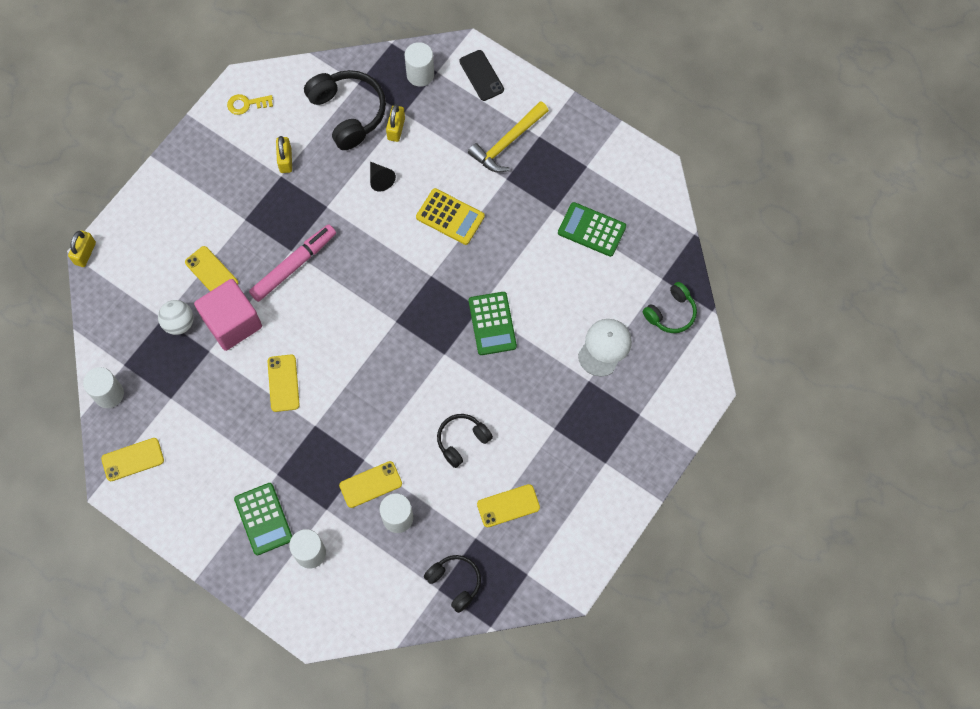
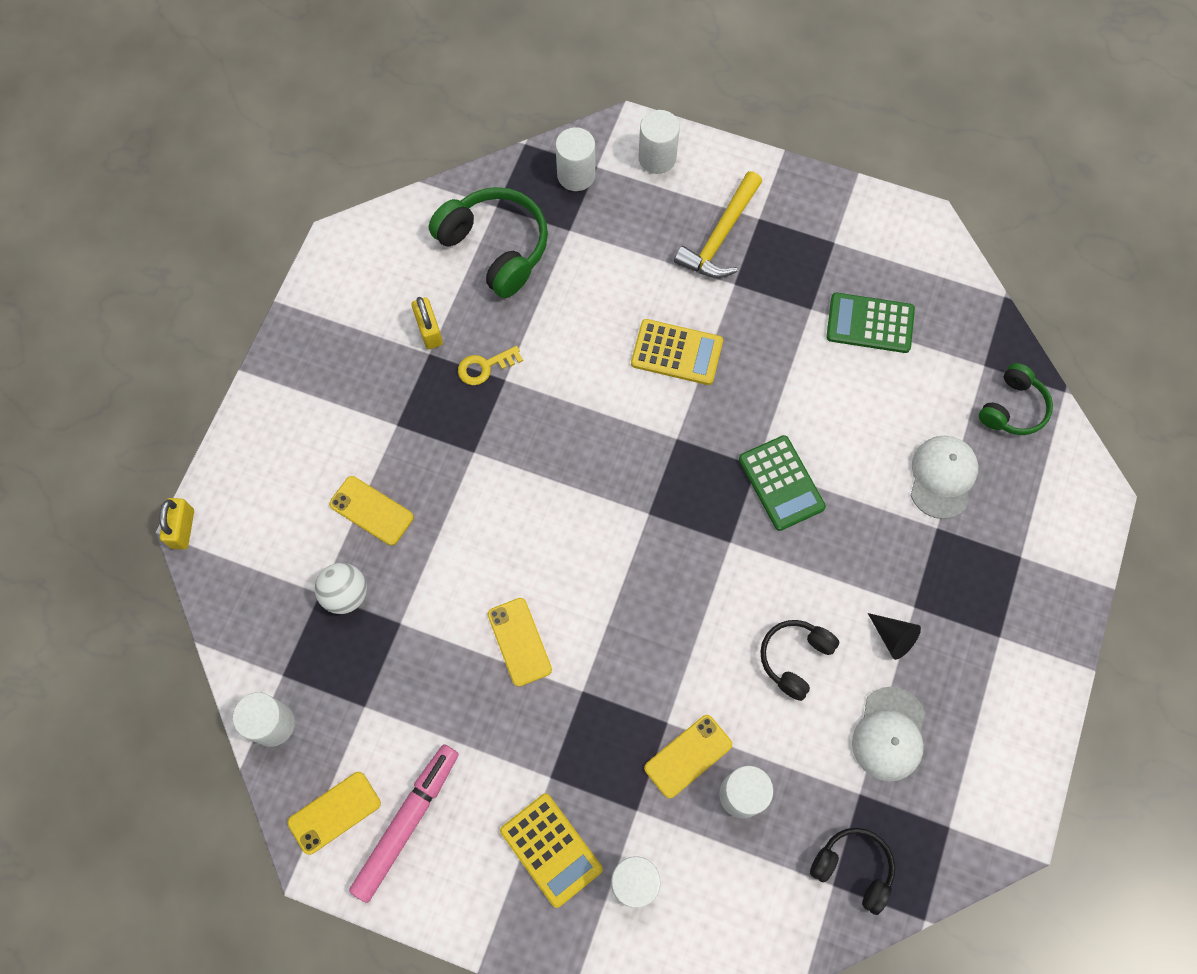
camera: 15 degrees left, 0 degrees up
pink cube [194,279,262,351] -> none
yellow key [227,94,273,115] -> yellow key moved to [458,346,523,385]
green calculator [234,483,292,555] -> yellow calculator [500,793,603,908]
pink marker [249,224,336,302] -> pink marker moved to [349,744,459,903]
black headphones [304,70,386,150] -> green headphones [429,187,548,298]
black cone [370,162,396,192] -> black cone moved to [868,613,921,660]
yellow padlock [386,104,405,142] -> none
black phone [459,50,504,101] -> white cylinder [638,110,680,174]
yellow phone [477,484,540,528] -> white cap [852,687,925,781]

